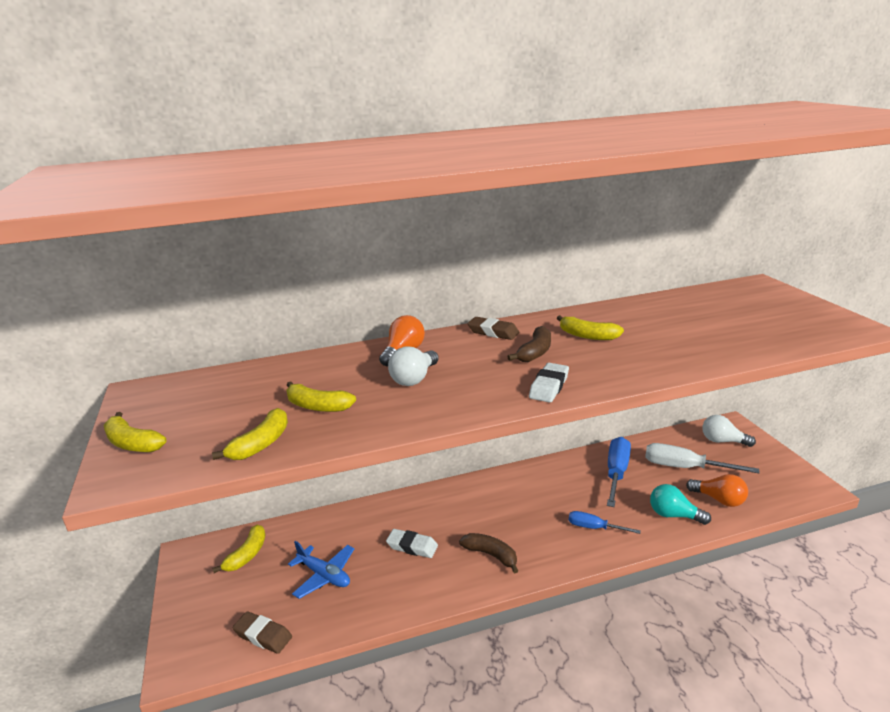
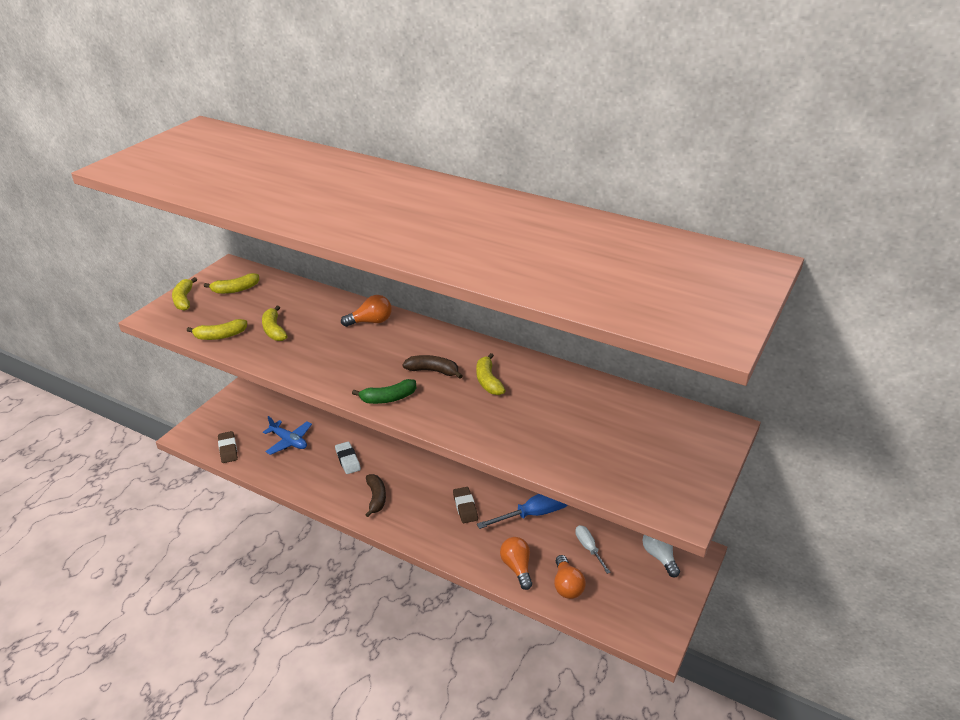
camera: 45 degrees right, 10 degrees up
yellow banana [212,525,266,573] -> yellow banana moved to [204,273,259,294]
blue plane [288,541,354,599] -> blue plane turned 45 degrees counterclockwise [263,416,312,455]
white light bulb [388,346,439,386] -> none
brown eraser [467,317,519,340] -> brown eraser moved to [453,487,478,523]
brown banana [507,326,551,362] -> brown banana turned 150 degrees counterclockwise [403,355,462,379]
white eraser [529,363,569,403] -> green banana [352,379,416,404]
blue screwdriver [569,511,641,534] -> none
white screwdriver [645,443,760,473] -> white screwdriver [575,525,611,574], size x0.59
turquoise light bulb [650,484,711,525] -> orange light bulb [500,537,532,590]

